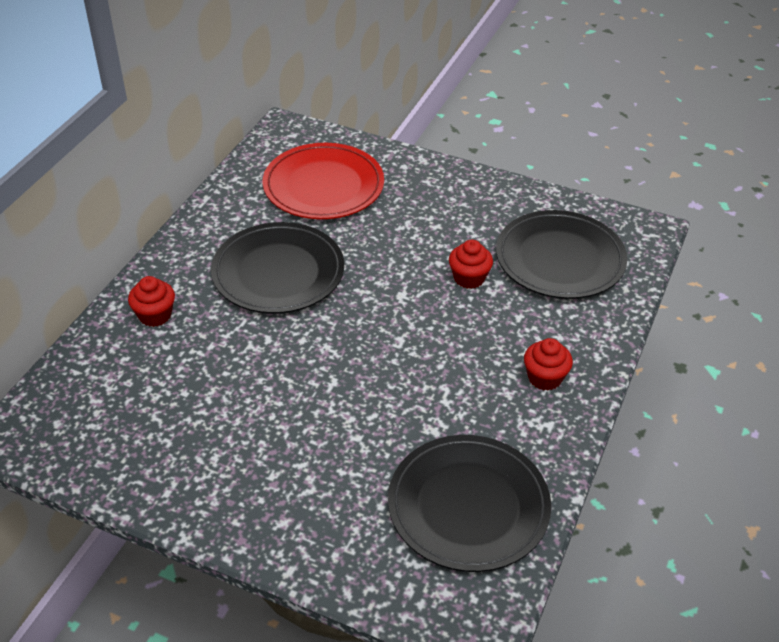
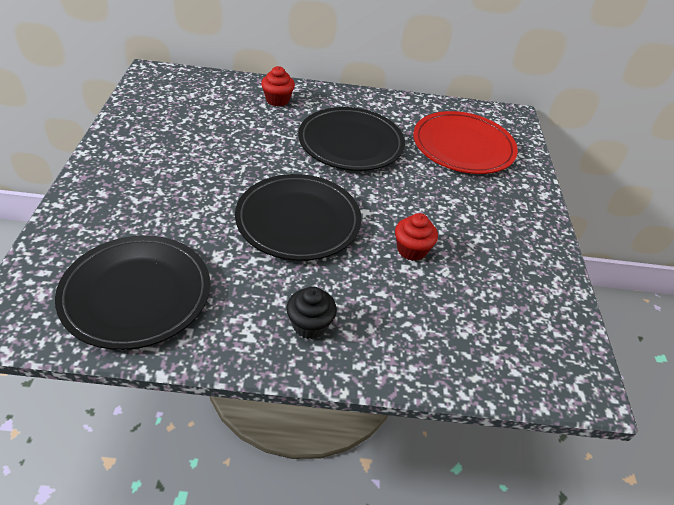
camera: 65 degrees right, 0 degrees up
black plate [496,210,627,299] -> black plate moved to [235,174,362,261]
red cupcake [524,338,573,391] -> black cupcake [286,286,337,339]

